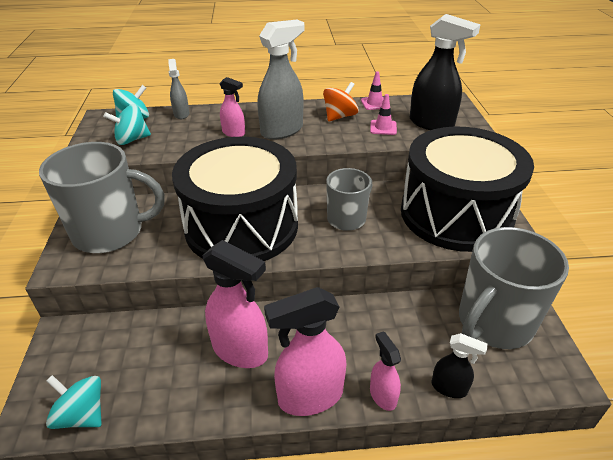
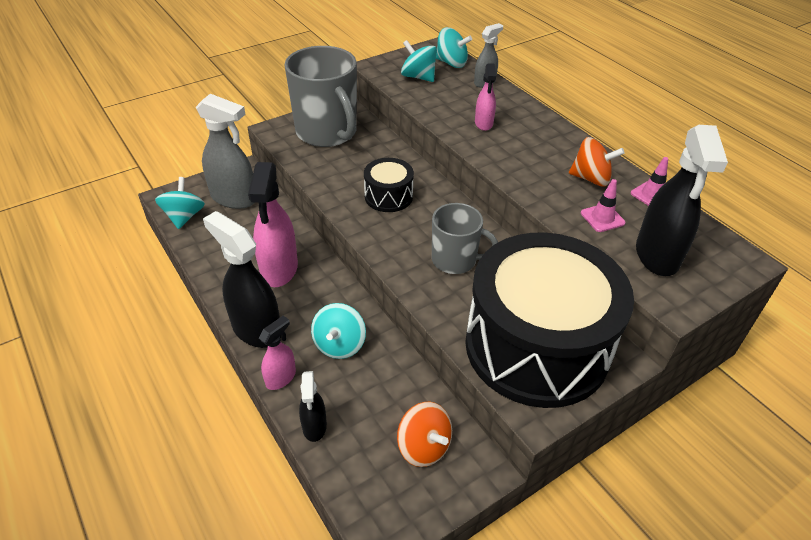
camera: 60 degrees right, 5 degrees up
black drum [172,137,298,261] -> black drum [364,158,414,212], size x0.42
grey spray bottle [257,19,304,140] -> grey spray bottle moved to [196,94,255,209]
pink spray bottle [264,287,346,416] -> black spray bottle [203,211,282,348]
grey mug [459,227,569,349] -> orange spinning top [397,402,452,467]
none -> turquoise spinning top [311,303,366,359]

